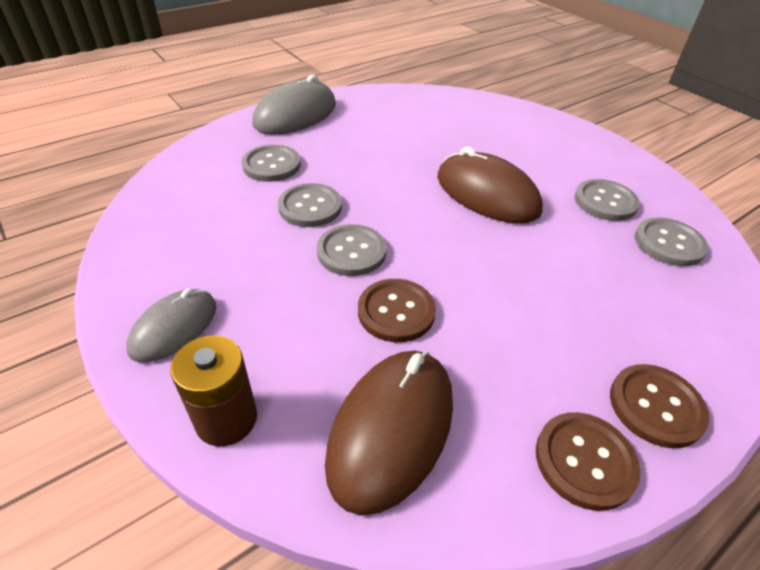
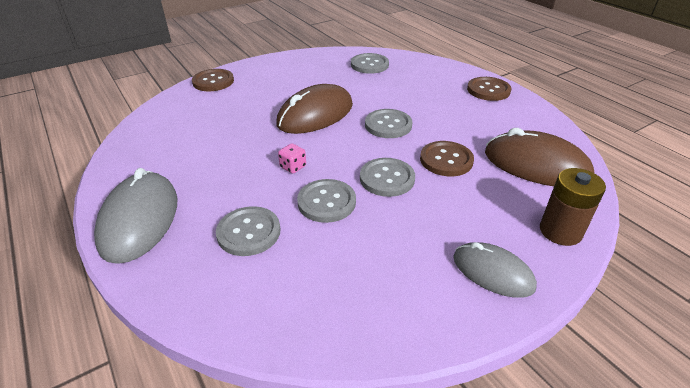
camera: 85 degrees left, 5 degrees down
grey mouse [252,75,336,135] -> grey mouse turned 45 degrees clockwise [94,168,178,264]
brown button [536,412,640,511] -> brown button moved to [192,69,234,91]
grey button [575,179,640,221] -> grey button moved to [365,109,412,138]
none -> pink dice [278,143,306,173]

